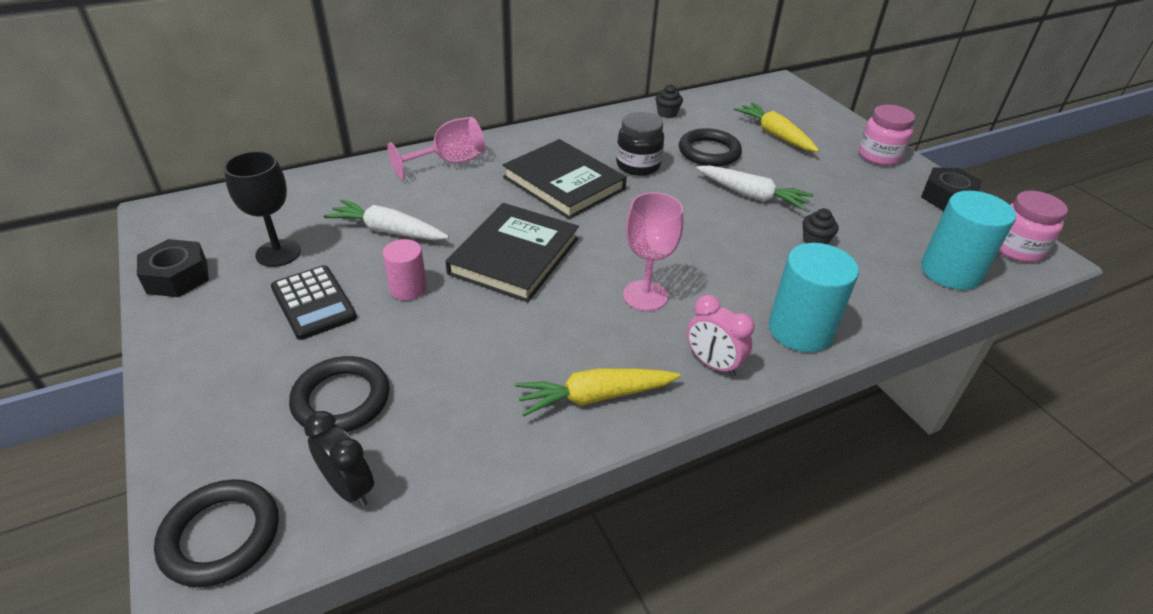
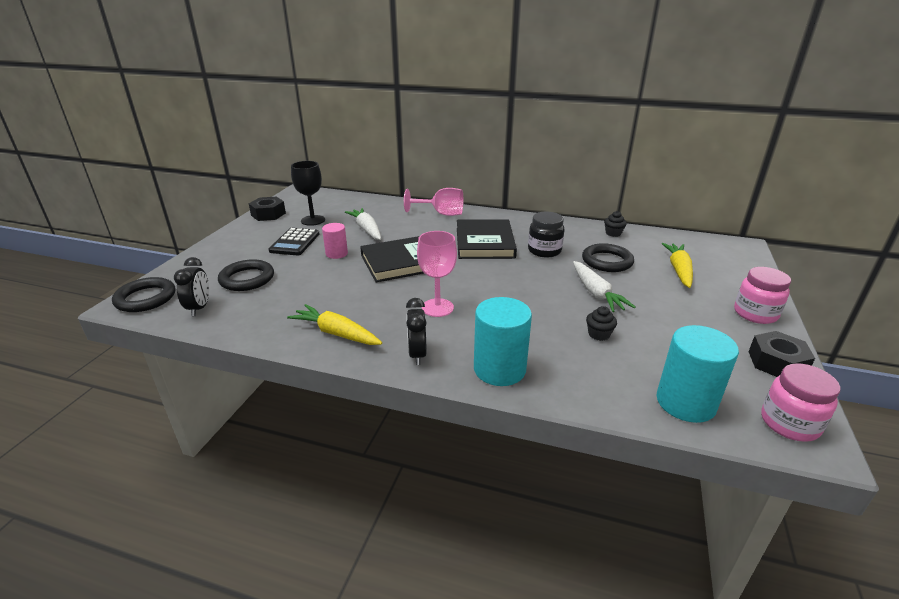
camera: 45 degrees right, 10 degrees down
pink clock [687,295,755,377] -> black clock [406,298,427,365]

